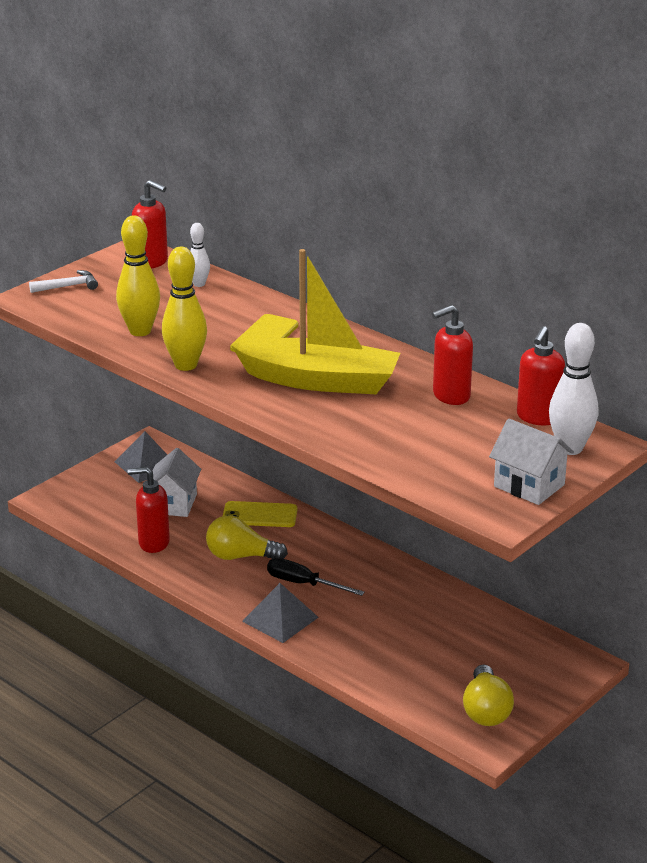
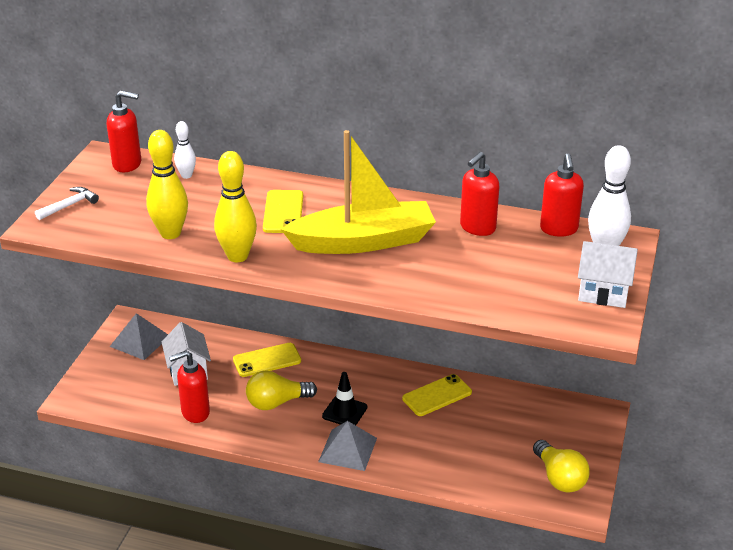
camera: 25 degrees left, 5 degrees up
black screwdriver [267,558,365,596] -> black traffic cone [322,372,367,425]
none -> yellow phone [402,374,472,416]

